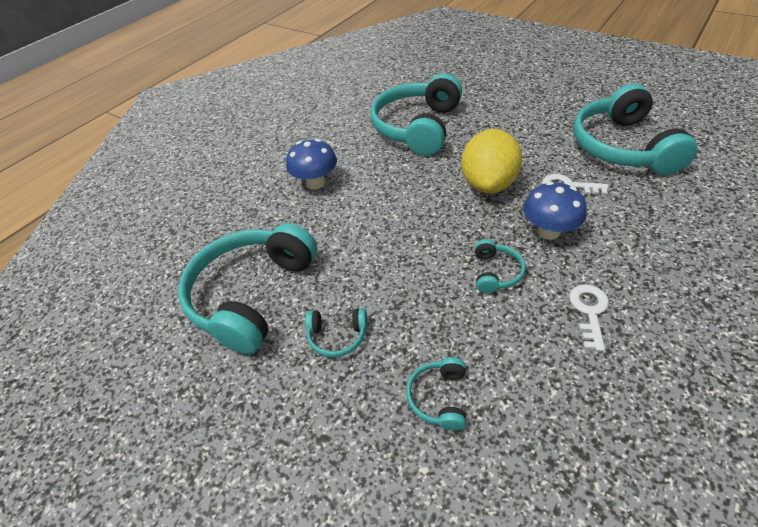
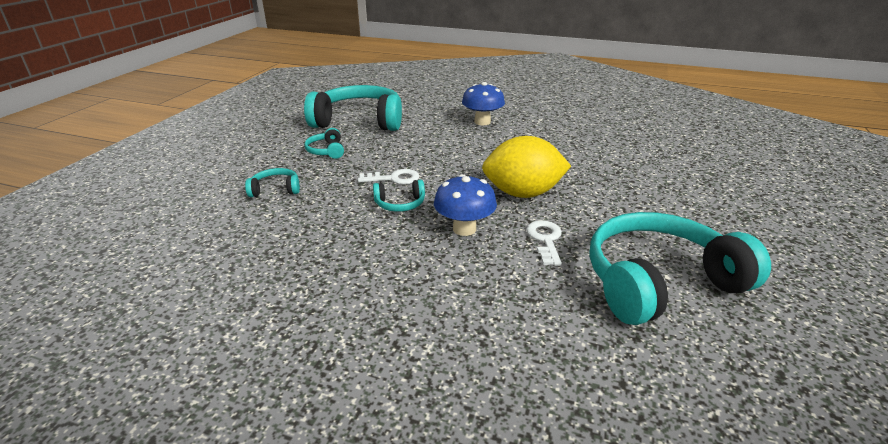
camera: 70 degrees right, 15 degrees down
turquoise headphones [370,73,462,156] -> none
white key [569,284,609,351] -> white key moved to [358,169,419,184]

